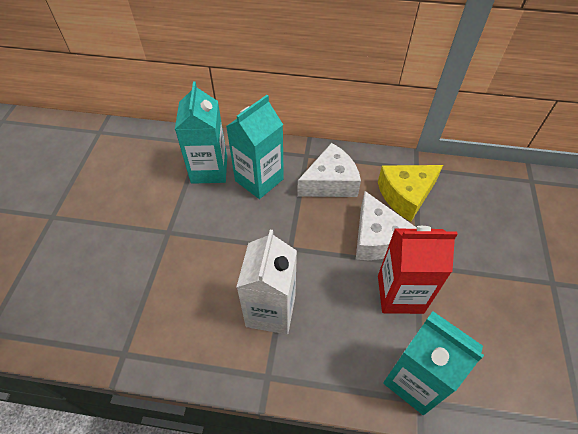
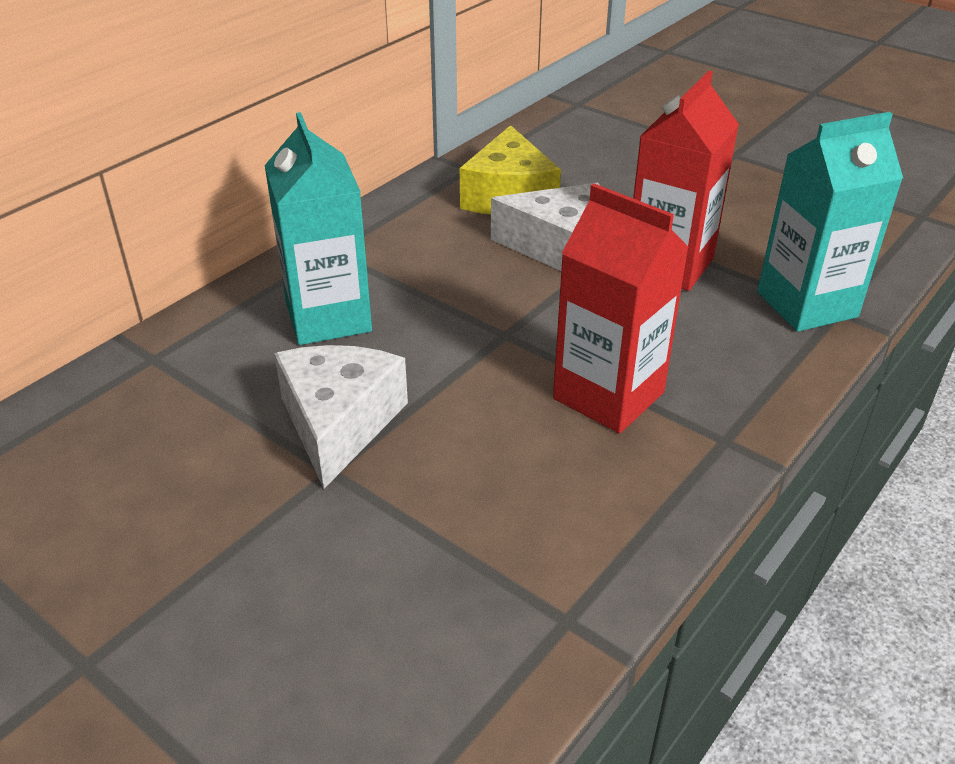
camera: 60 degrees left, 15 degrees down
turquoise carton [175,81,227,184] -> none
white carton [237,230,297,334] -> red carton [553,183,689,434]
white cheese [297,143,361,197] -> white cheese moved to [274,345,408,489]

